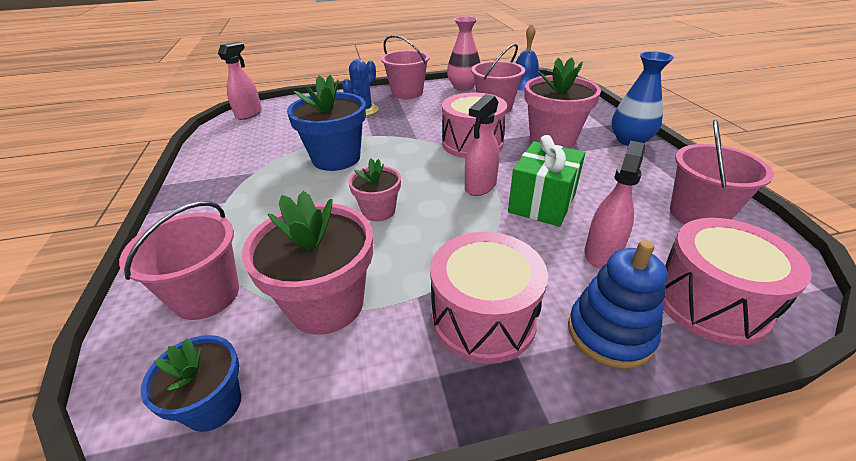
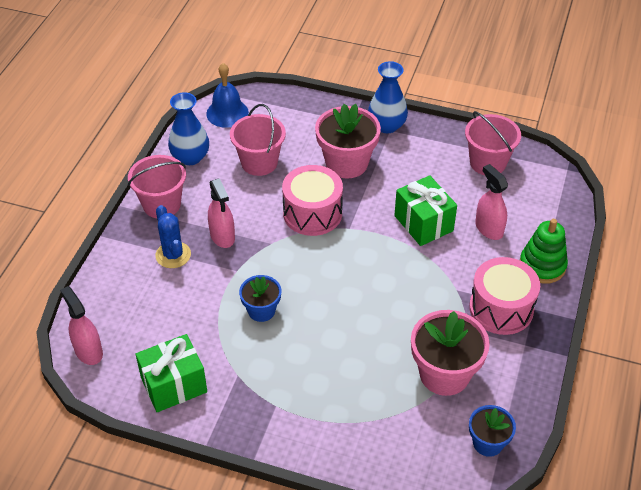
camera: 60 degrees left, 10 degrees up
pink bucket [119,201,239,320] -> none
blue flower pot [287,75,366,171] -> blue flower pot [239,275,281,322], size x0.58
pink flower pot [348,159,401,221] -> none
pink vase [447,16,481,91] -> blue vase [168,92,209,165]
pink spray bottle [465,94,499,196] -> pink spray bottle moved to [208,178,235,248]
blue stacking toy [568,240,667,369] -> green stacking toy [520,219,568,284]
pink drum [663,218,812,345] -> none
none -> green gift [135,334,207,412]

